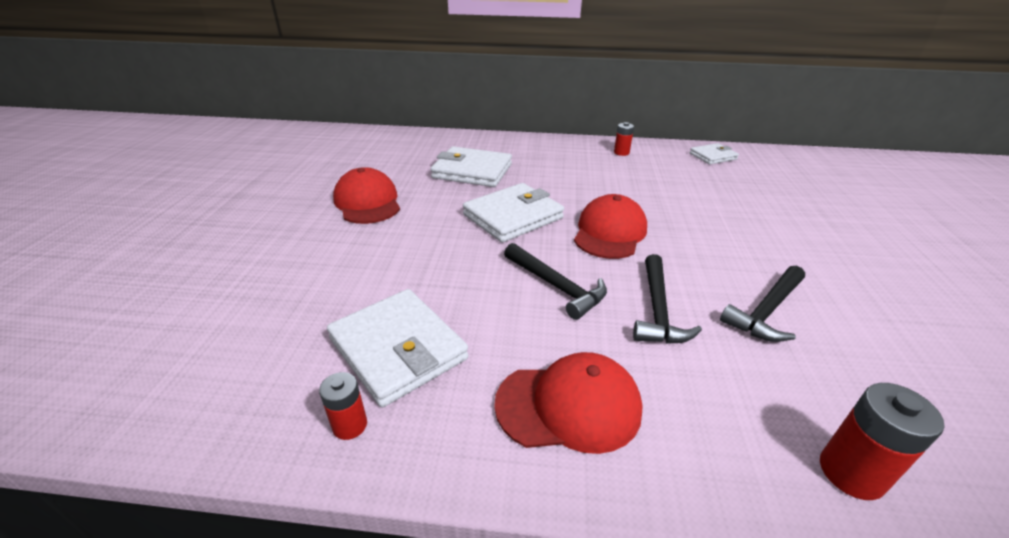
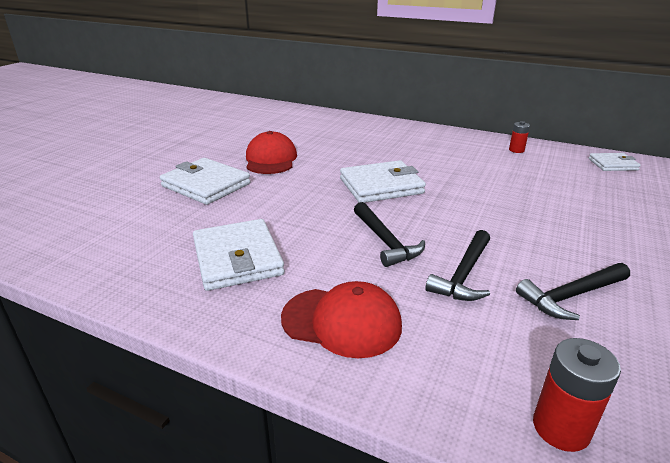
camera: 20 degrees right, 5 degrees down
red battery [319,372,367,440] -> none
white wallet [431,146,512,187] -> white wallet moved to [160,158,251,205]
red cap [574,194,647,259] -> none

